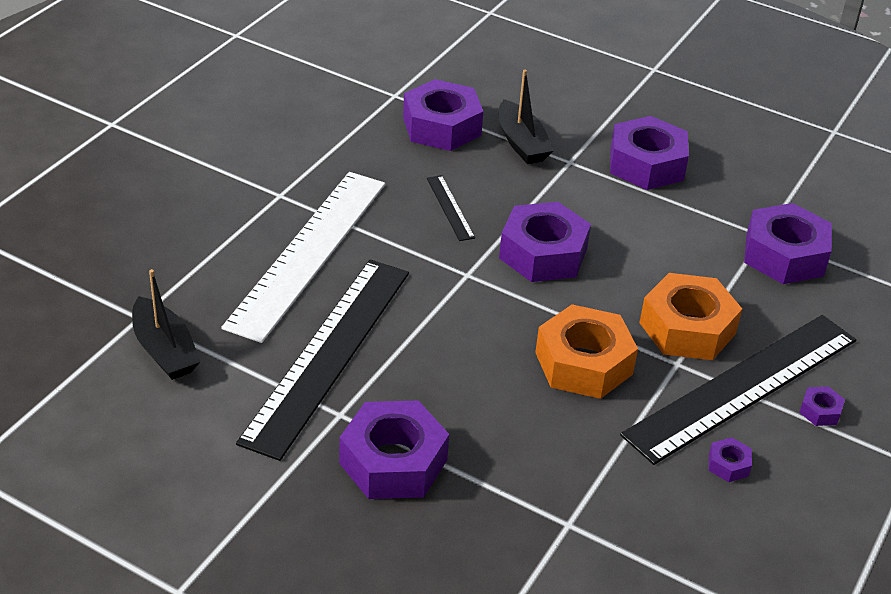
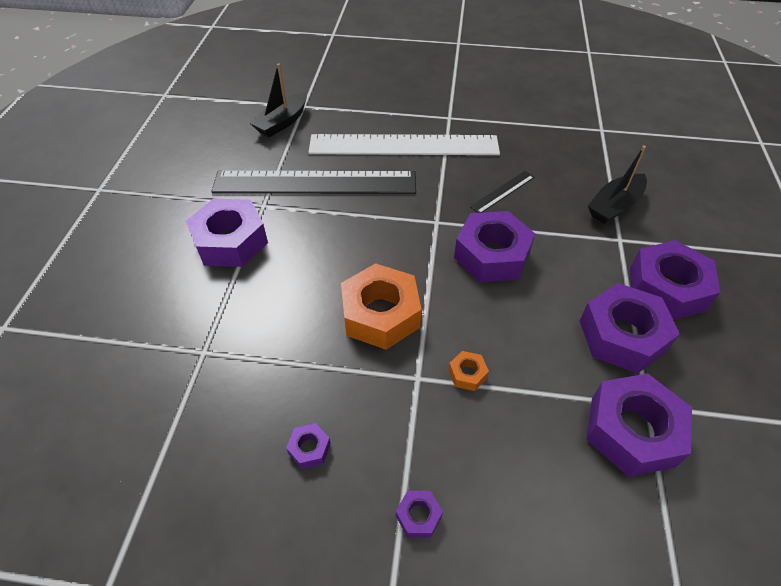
camera: 70 degrees right, 10 degrees up
purple nut [403,79,483,151] -> purple nut moved to [580,283,680,374]
black ruler [620,315,856,465] -> none
orange nut [639,273,742,360] -> orange nut [448,351,489,391], size x0.43

